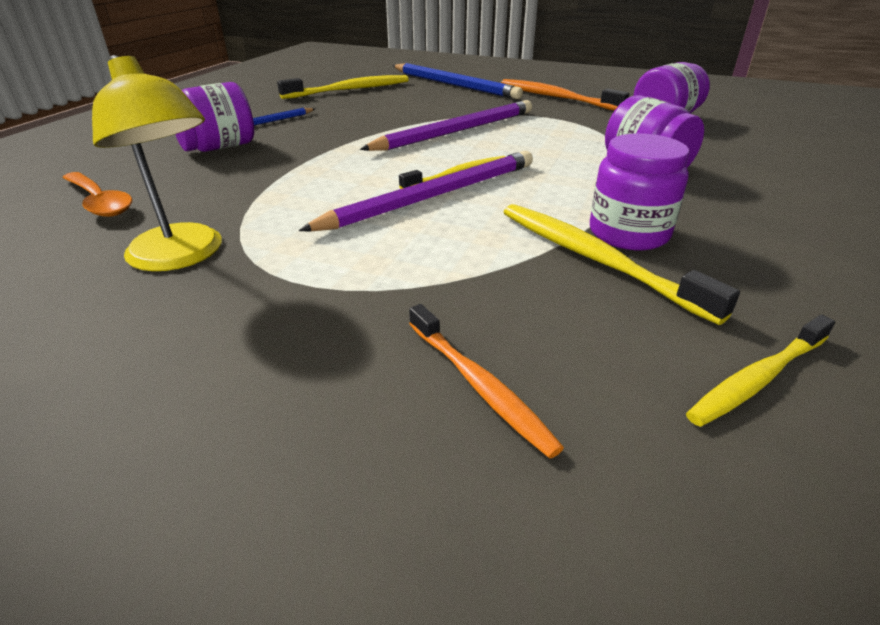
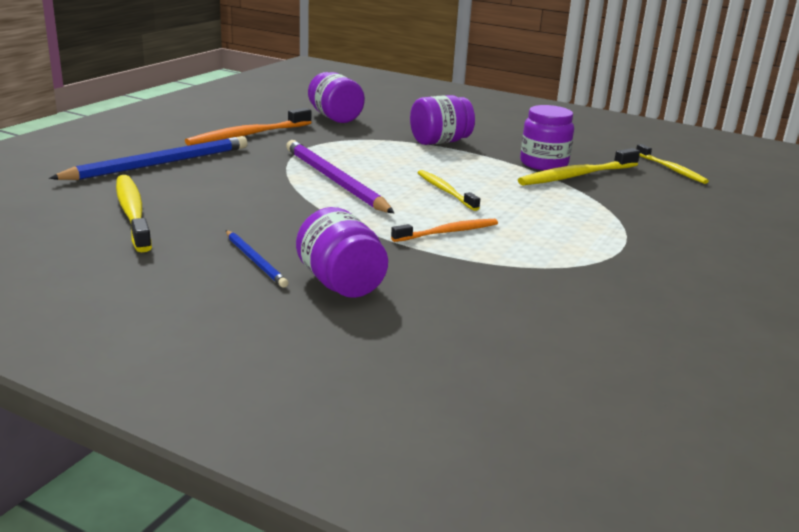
camera: 85 degrees left, 10 degrees down
orange spoon [62,172,132,217] -> none
yellow lamp [92,55,222,271] -> none
purple pencil [299,151,533,232] -> none
orange toothbrush [409,304,564,459] -> orange toothbrush moved to [391,219,498,242]

